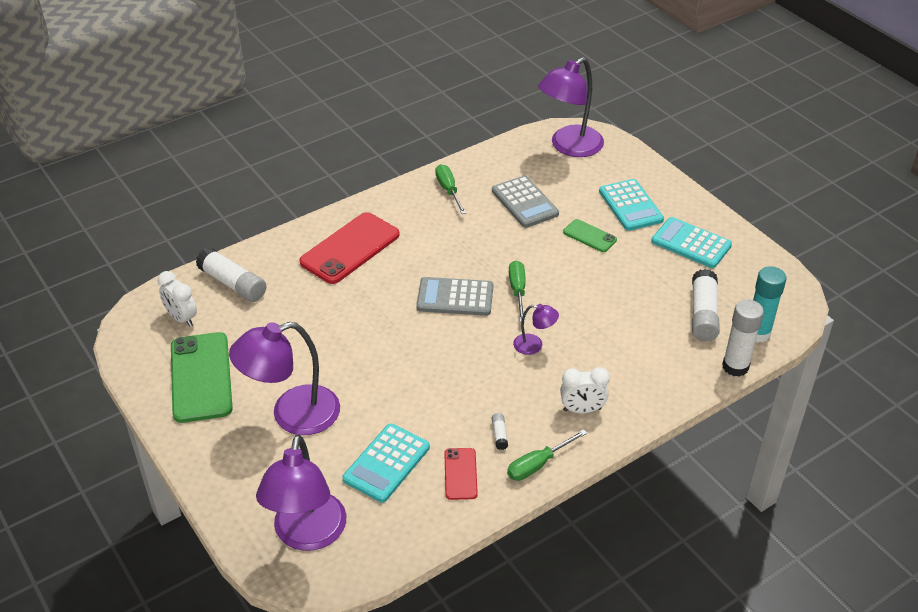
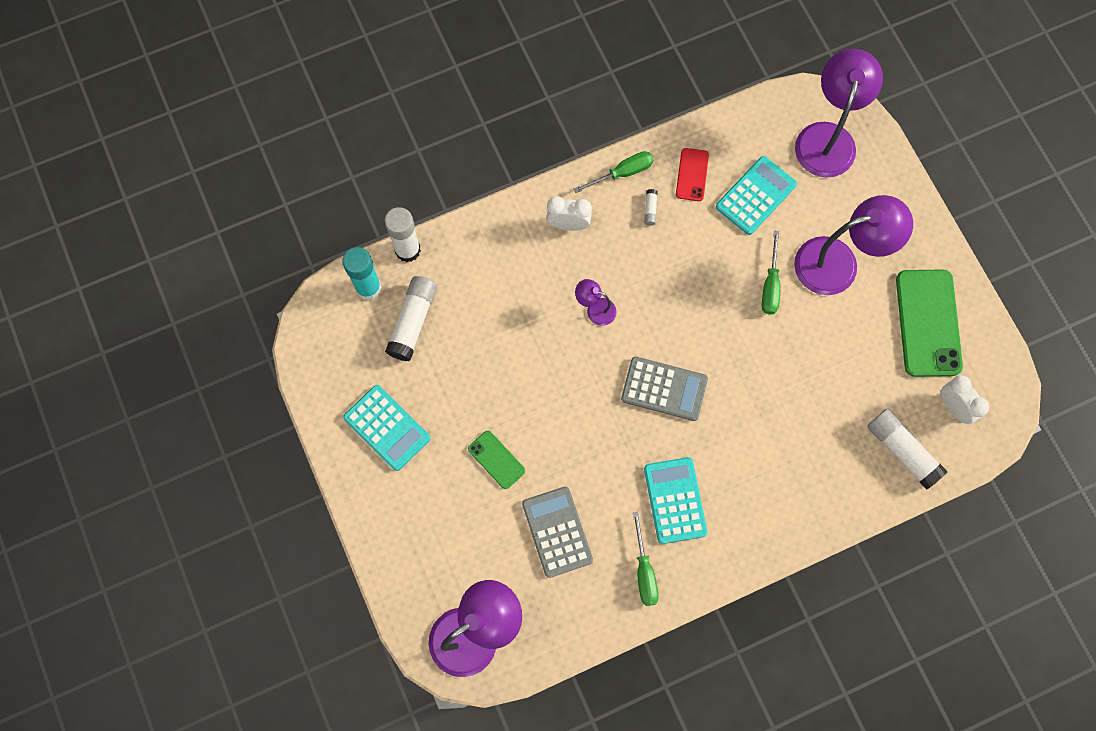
camera: 170 degrees left, 30 degrees up
red phone [300,212,400,284] -> none
green screwdriver [509,260,526,322] -> green screwdriver moved to [762,231,780,314]
turquoise calculator [599,179,664,231] -> turquoise calculator moved to [644,457,707,544]

